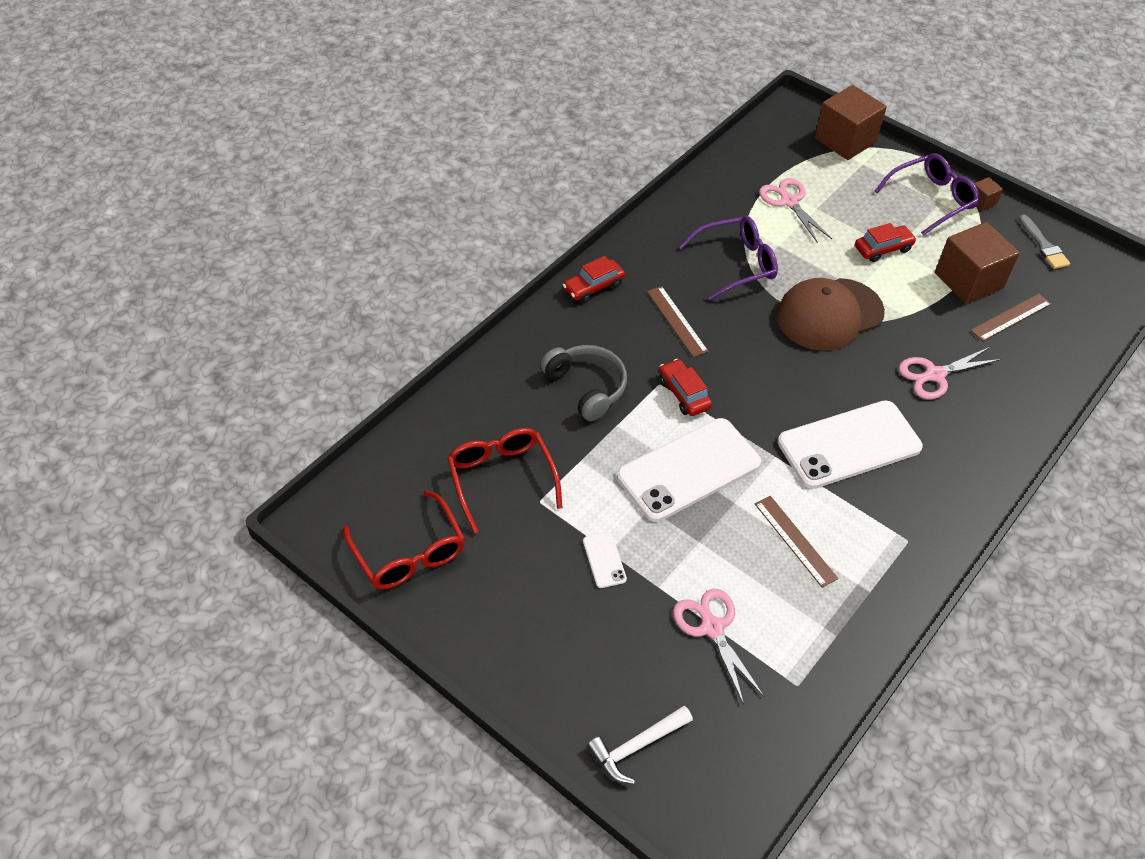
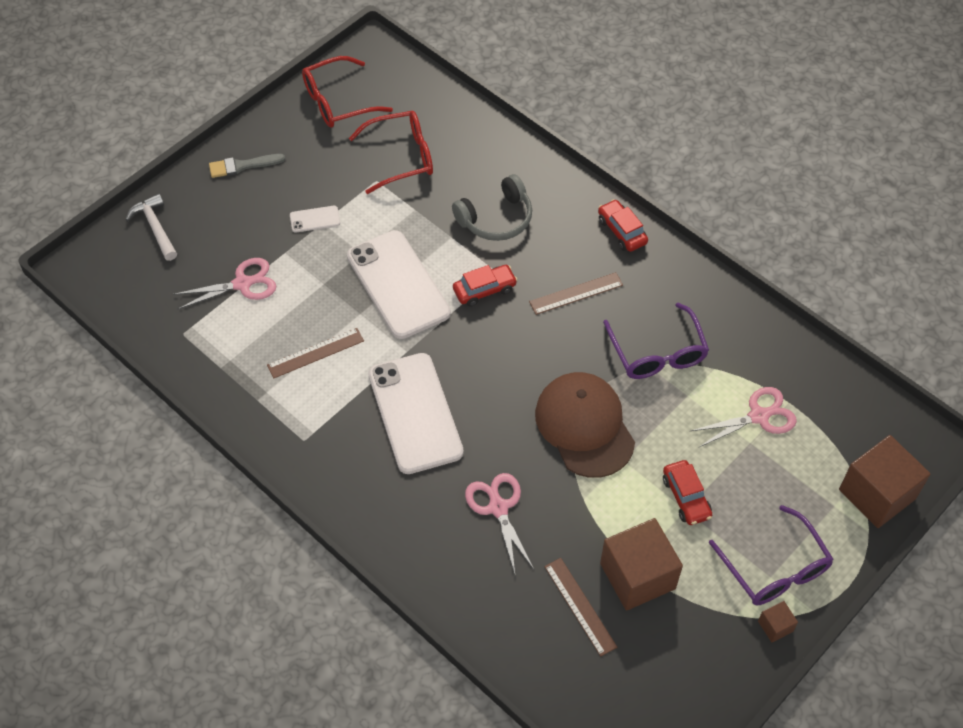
camera: 95 degrees right, 5 degrees up
grey brush [1019,215,1070,269] -> grey brush moved to [209,154,285,178]

